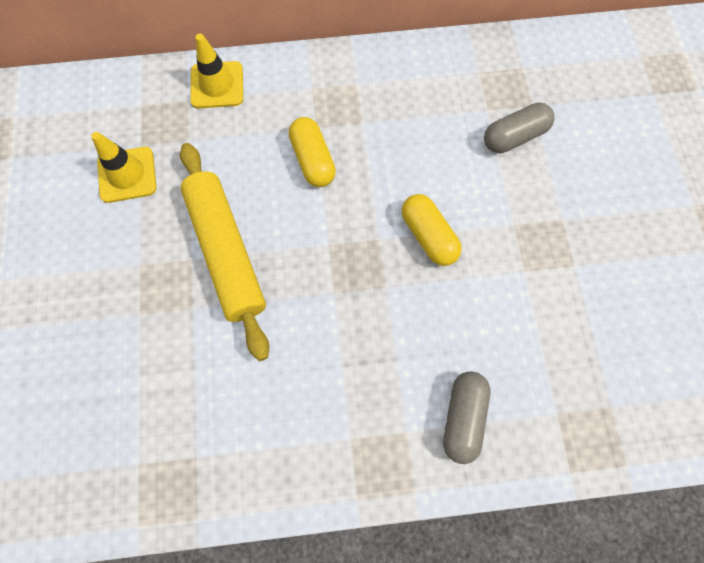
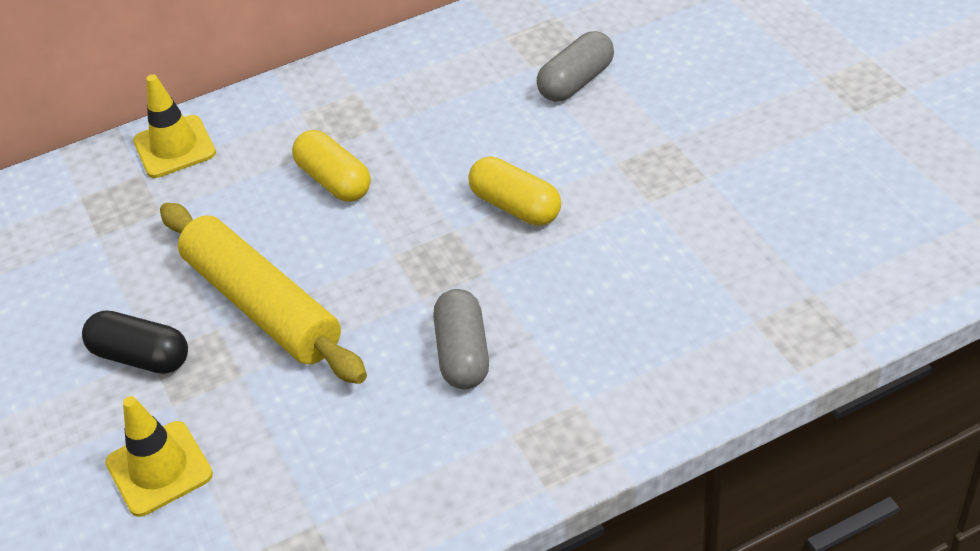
camera: 15 degrees left, 25 degrees down
yellow traffic cone [91,132,157,203] -> yellow traffic cone moved to [105,396,213,517]
grey capsule [443,371,490,464] -> grey capsule moved to [433,289,489,389]
none -> black capsule [82,311,188,374]

